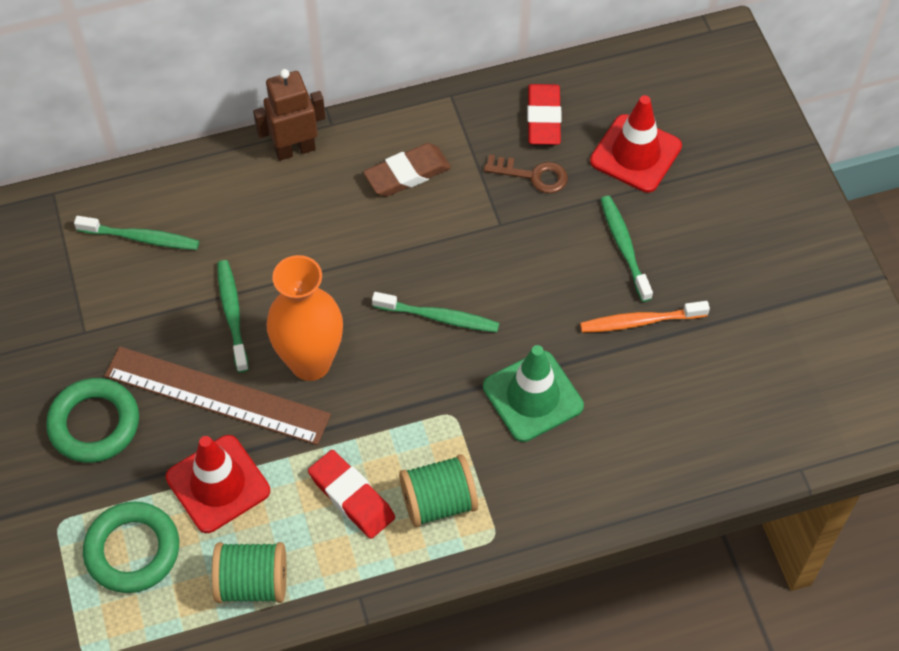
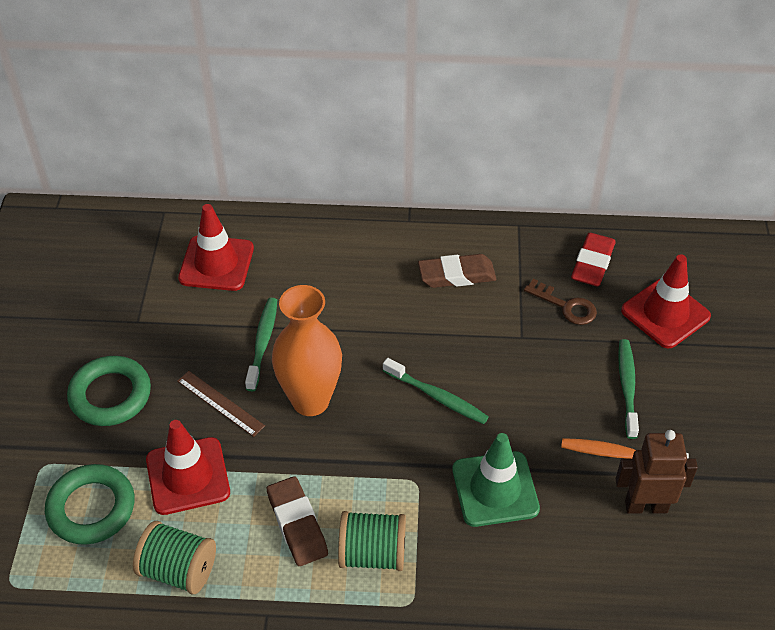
camera: 20 degrees right, 10 degrees down
green toothbrush [74,216,199,250] -> red traffic cone [178,204,254,291]
brown ruler [104,346,331,445] -> brown ruler [177,371,265,437], size x0.51
brown robot [253,69,325,161] -> brown robot moved to [616,430,698,513]
red eraser [308,450,395,539] -> brown eraser [267,476,328,566]

